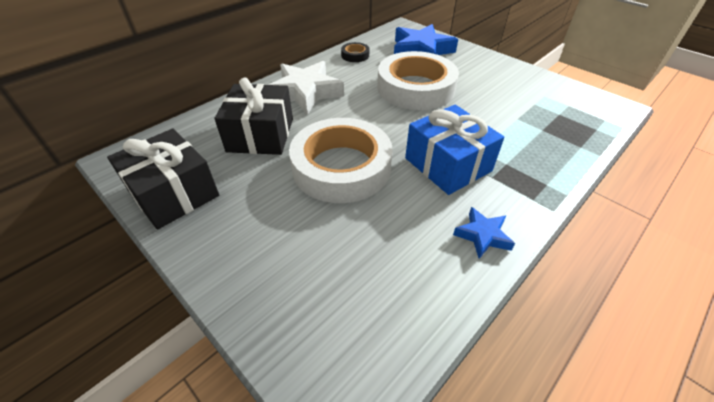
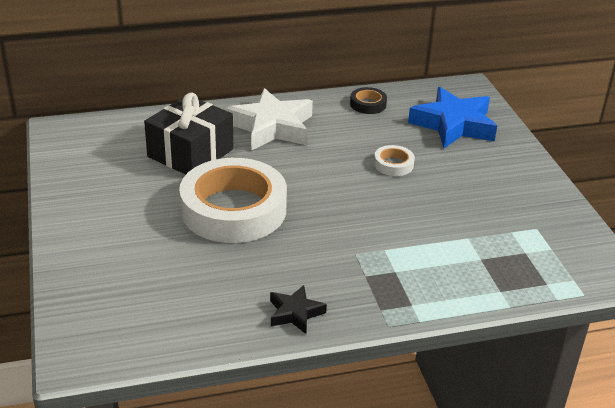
camera: 30 degrees right, 10 degrees down
black gift [107,129,219,229] -> none
white tape [377,51,459,110] -> white tape [374,145,415,176], size x0.41
blue gift [405,105,504,195] -> none
blue star [453,207,515,259] -> black star [270,285,327,334]

